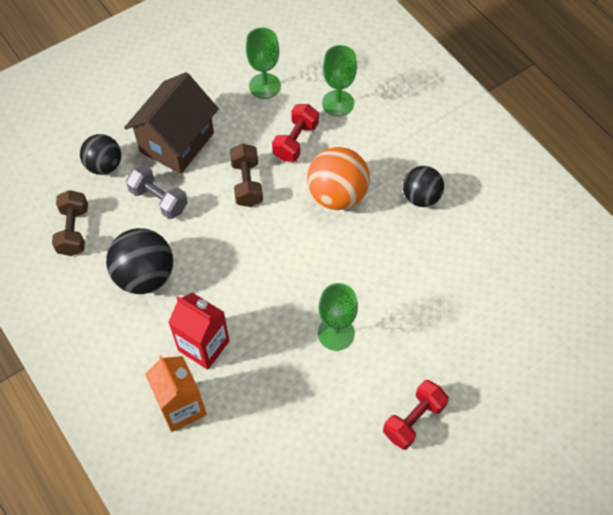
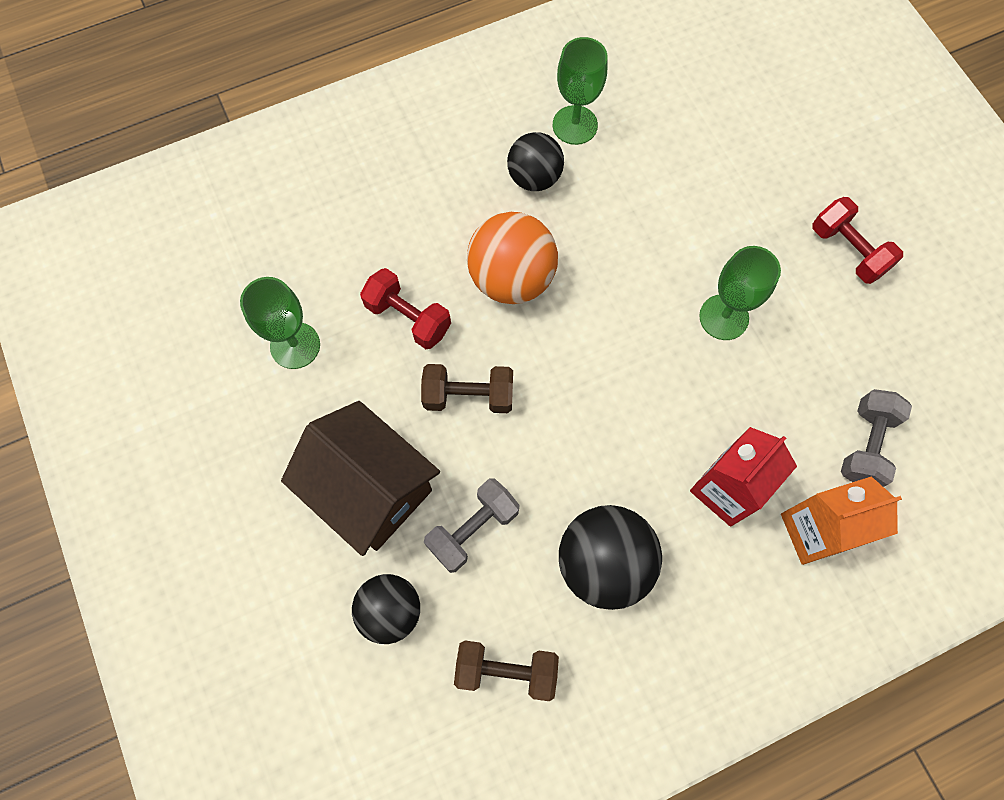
camera: 80 degrees left, 10 degrees up
green goblet [322,45,357,116] -> green goblet moved to [553,37,608,145]
none -> grey dumbbell [841,389,912,487]

